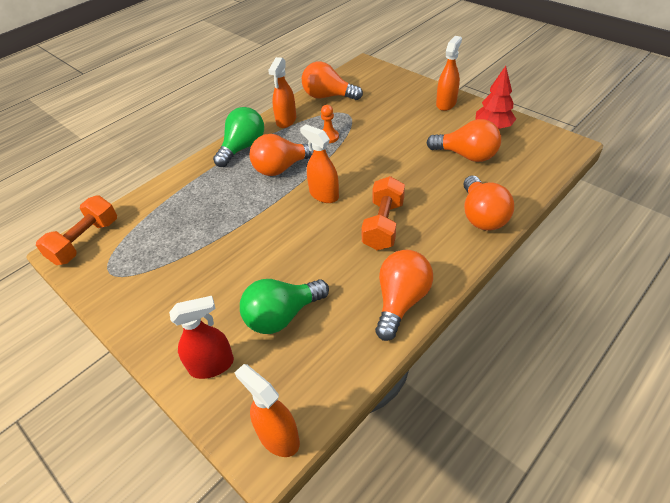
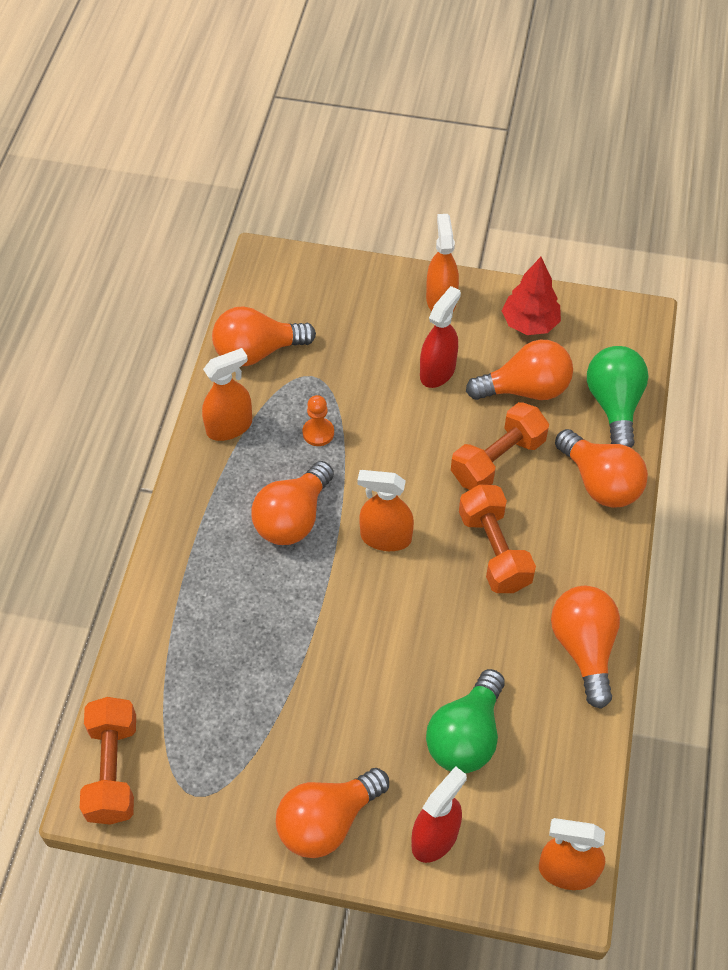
camera: 35 degrees left, 10 degrees up
green light bulb [213,107,264,167] -> green light bulb moved to [587,346,649,447]
orange spray bottle [268,57,296,128] -> orange spray bottle turned 105 degrees counterclockwise [202,348,252,441]
none -> orange light bulb [276,768,389,858]
none -> red spray bottle [420,286,461,388]
none -> orange dumbbell [451,402,549,490]

